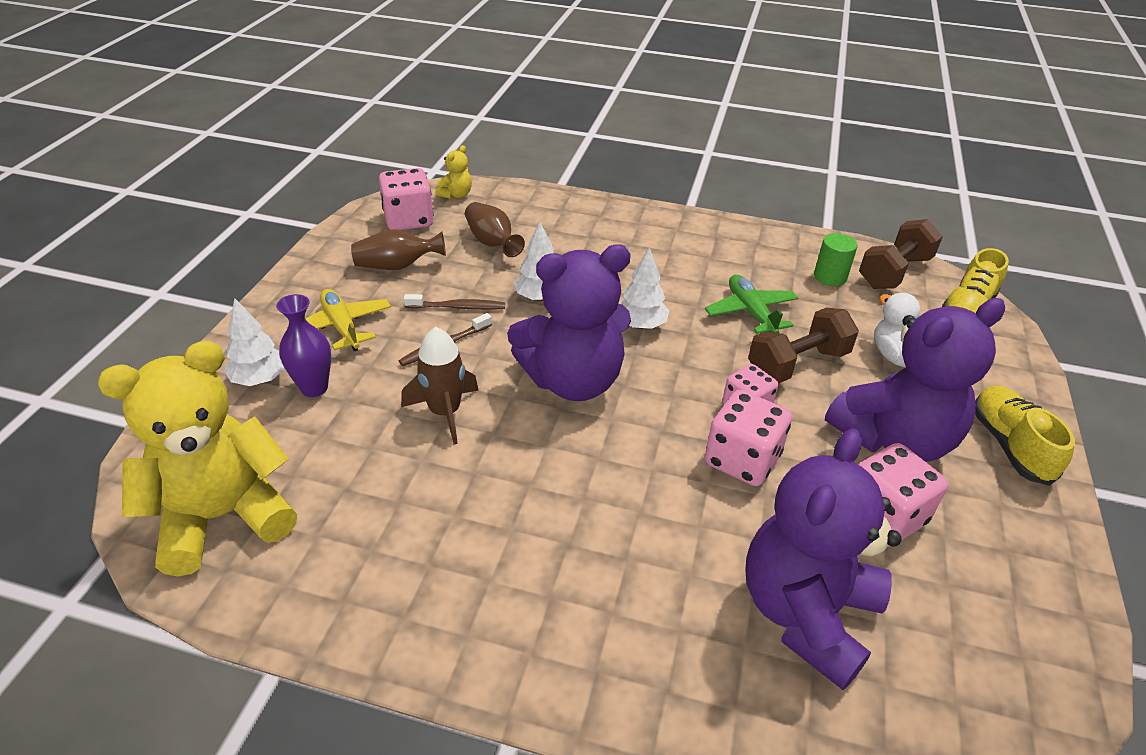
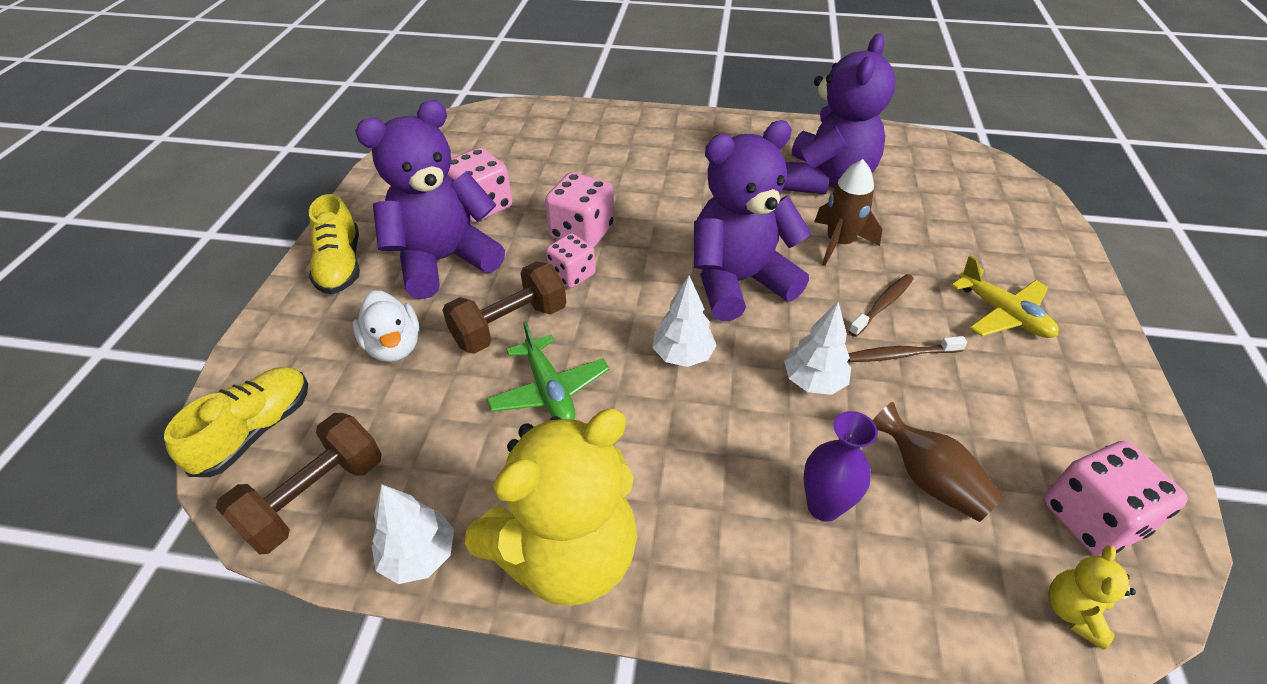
camera: 175 degrees right, 5 degrees up
yellow teddy bear [98,341,297,576] -> yellow teddy bear moved to [465,409,637,606]
white tree [224,298,285,386] -> white tree moved to [372,484,454,584]
purple vase [276,294,331,397] -> purple vase moved to [804,411,878,522]
brown vase [351,229,446,270] -> none
purple teddy bear [745,428,902,690] -> purple teddy bear moved to [783,34,895,194]
green cylinder [814,233,858,286] -> none

